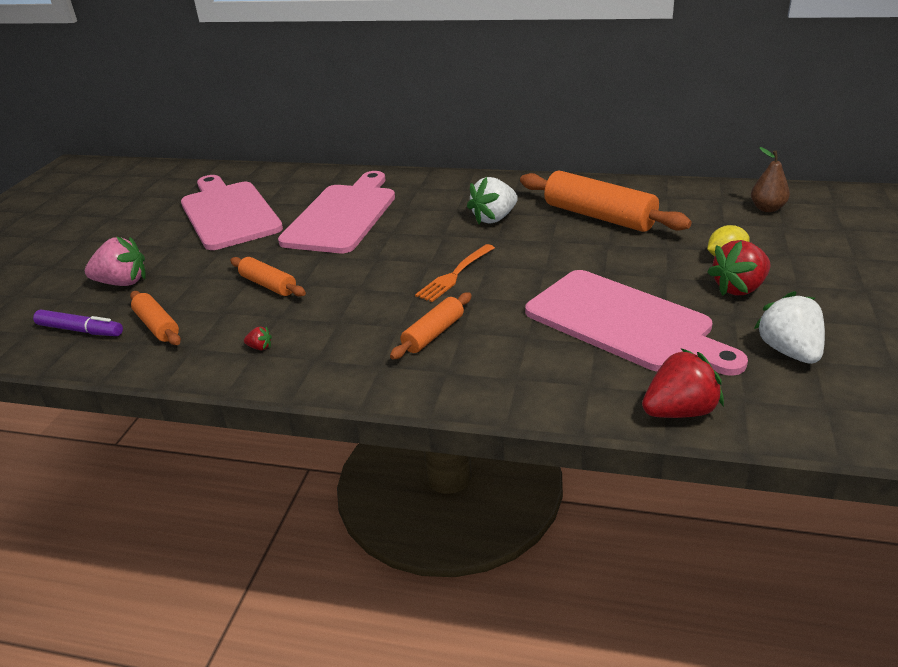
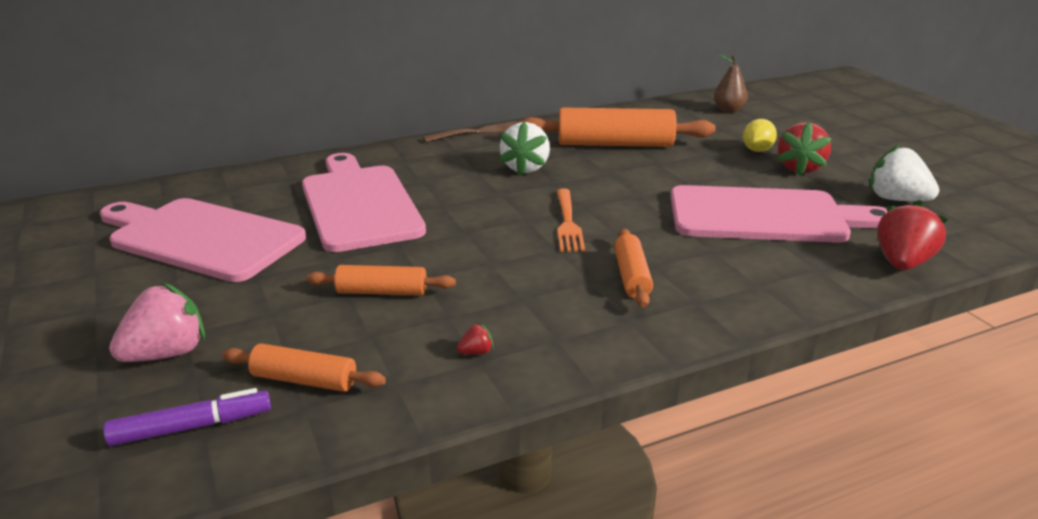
camera: 40 degrees left, 5 degrees down
none -> brown fork [423,121,517,142]

